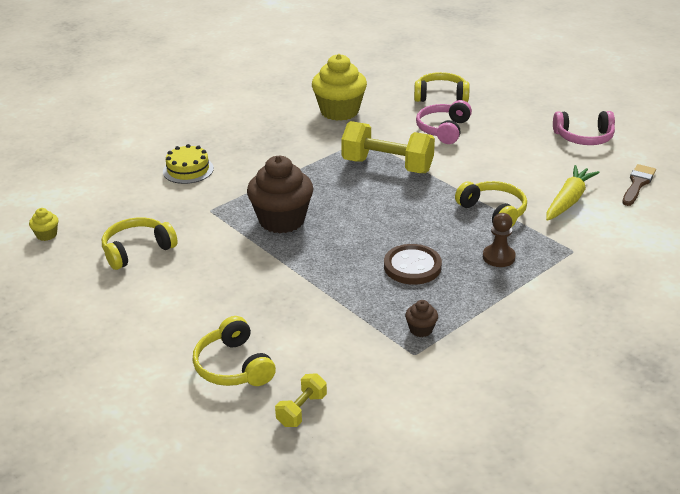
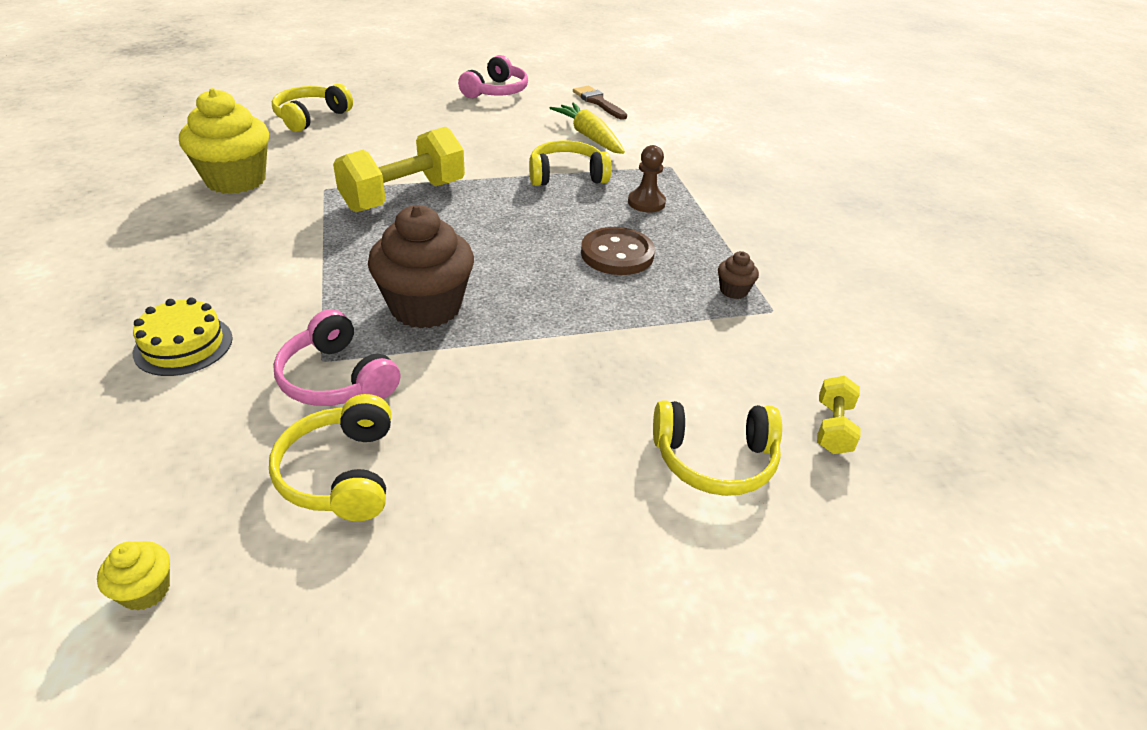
camera: 65 degrees left, 5 degrees up
yellow dumbbell [275,373,327,427] -> yellow dumbbell turned 45 degrees clockwise [817,376,861,454]
pink headphones [416,100,472,144] -> pink headphones moved to [273,309,400,406]

